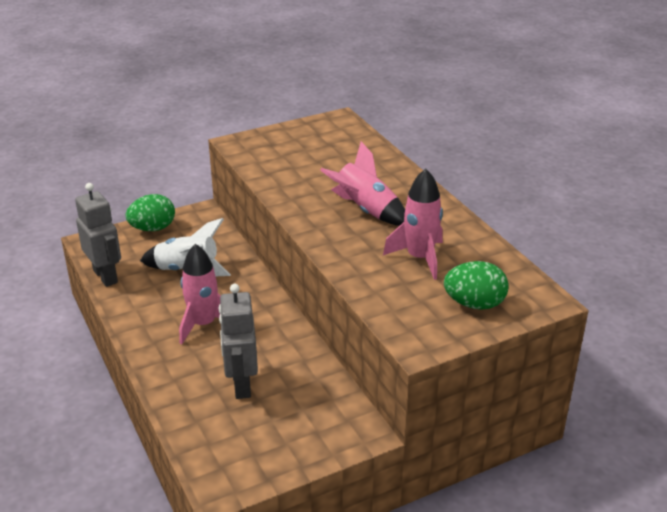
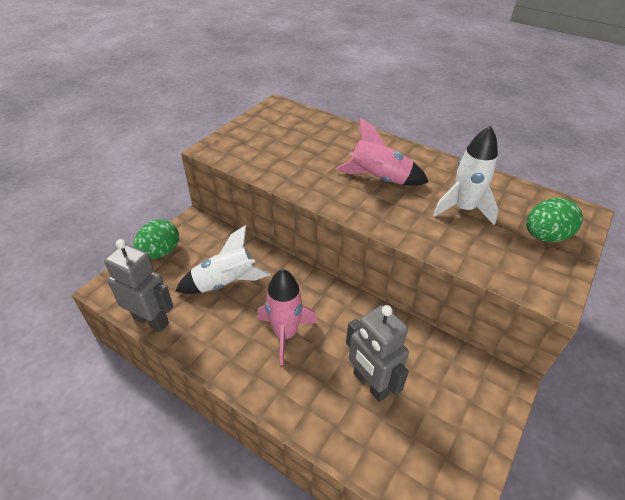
camera: 30 degrees left, 10 degrees up
pink rocket [383,169,443,280] -> white rocket [433,126,498,225]

